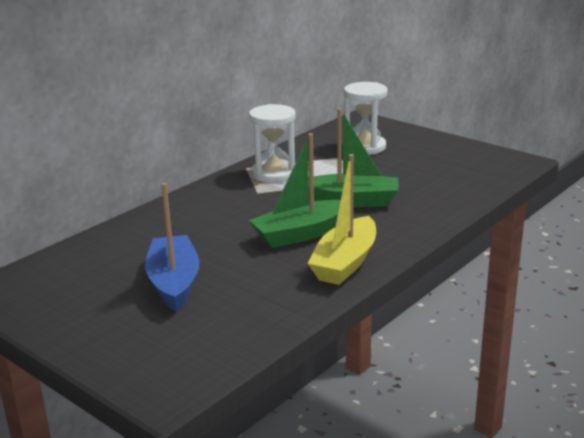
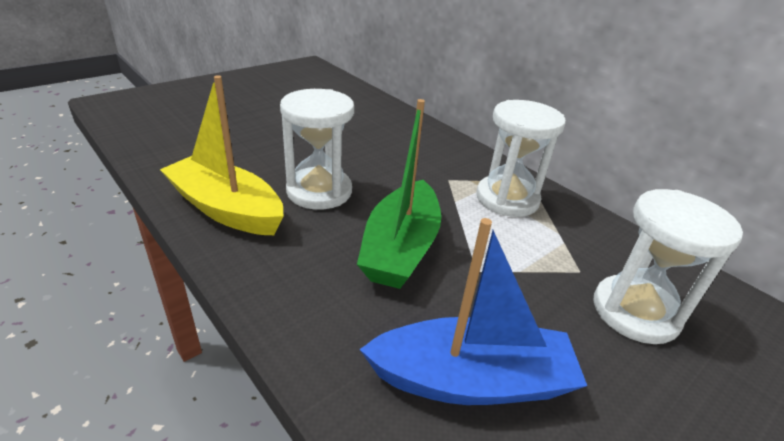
camera: 95 degrees right, 10 degrees up
blue boat [145,183,200,312] -> blue boat moved to [359,218,587,405]
green boat [249,133,341,248] -> white hourglass [280,89,354,210]

